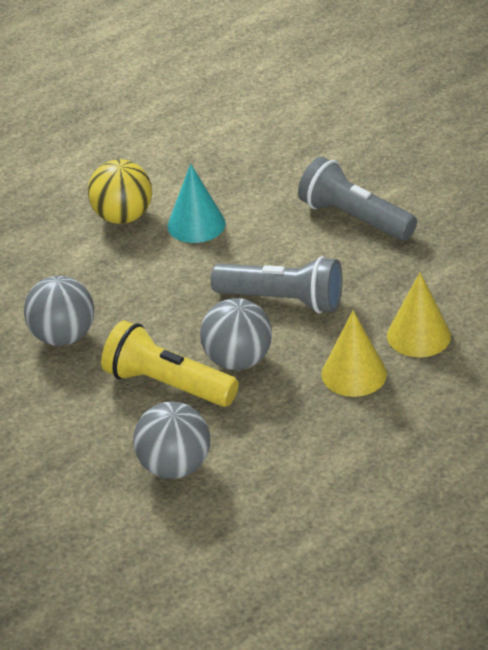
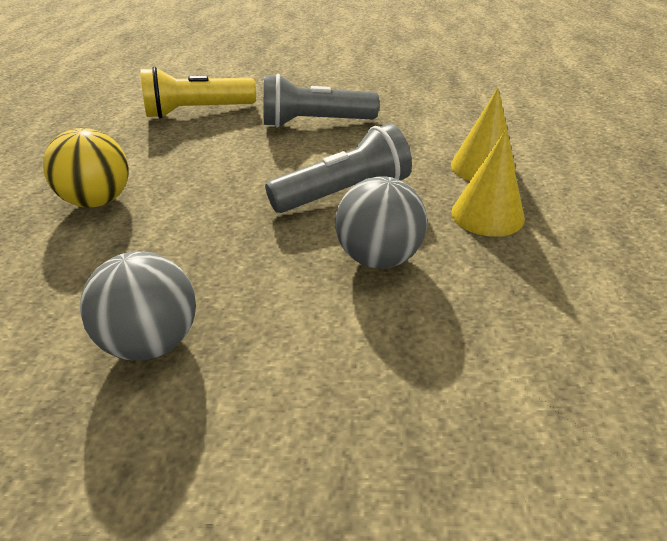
camera: 45 degrees left, 0 degrees up
yellow flashlight [101,320,239,407] -> yellow flashlight moved to [140,66,256,119]
grey ball [133,401,210,479] -> none
turquoise cone [167,164,226,243] -> none

